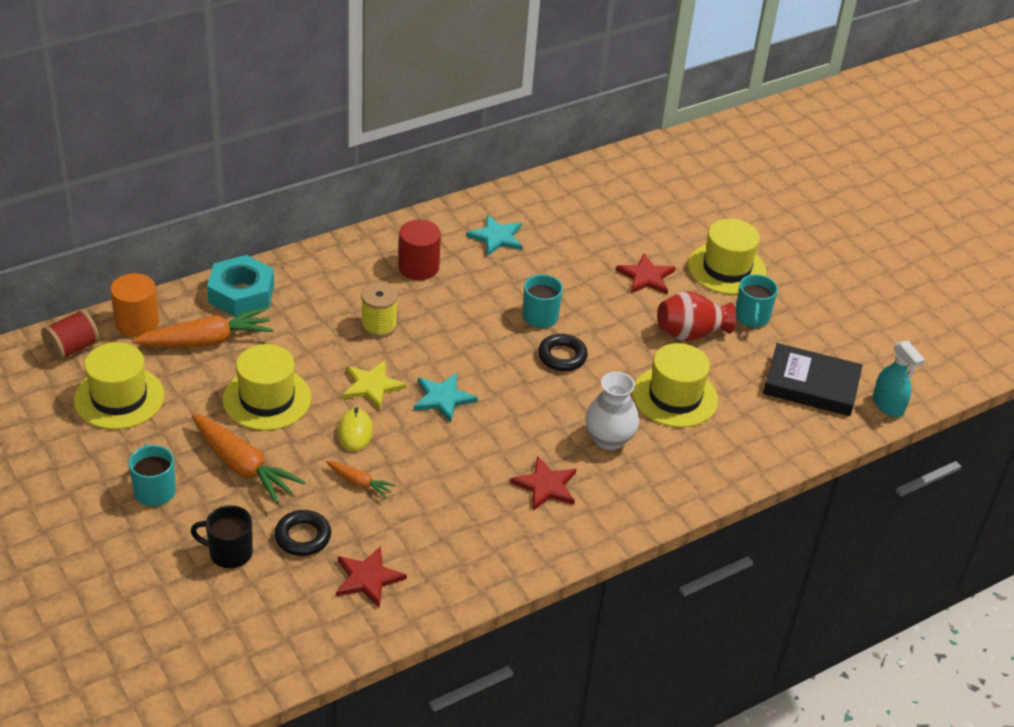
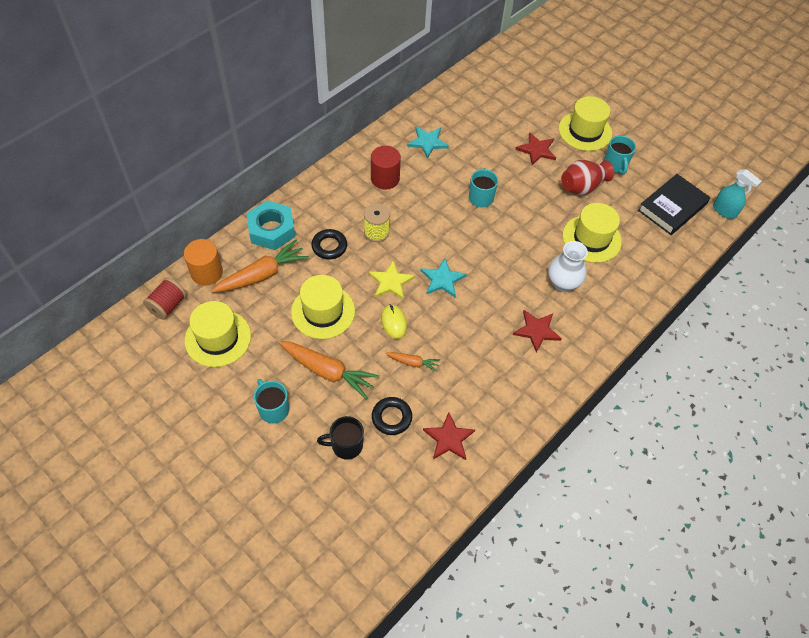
camera: 15 degrees left, 15 degrees up
black ring [538,334,588,371] -> black ring moved to [311,229,347,260]
black book [763,343,863,416] -> black book turned 45 degrees counterclockwise [638,174,710,235]

